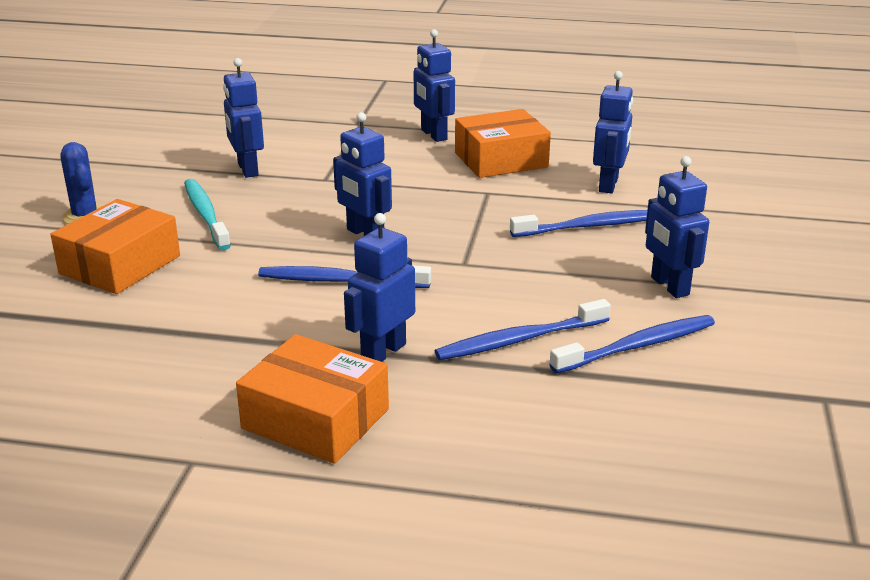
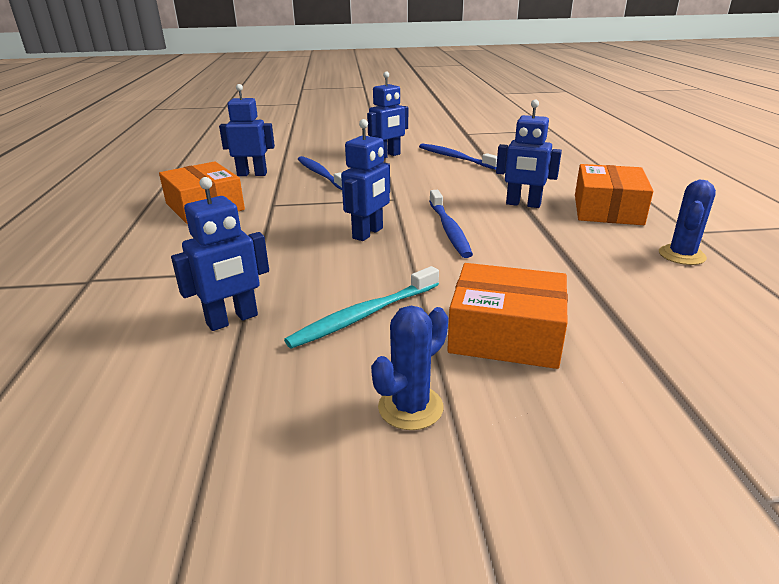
camera: 105 degrees left, 0 degrees up
blue robot [414,29,455,142] -> none
blue toothbrush [435,299,611,360] -> none
none -> blue cactus [659,180,716,265]

